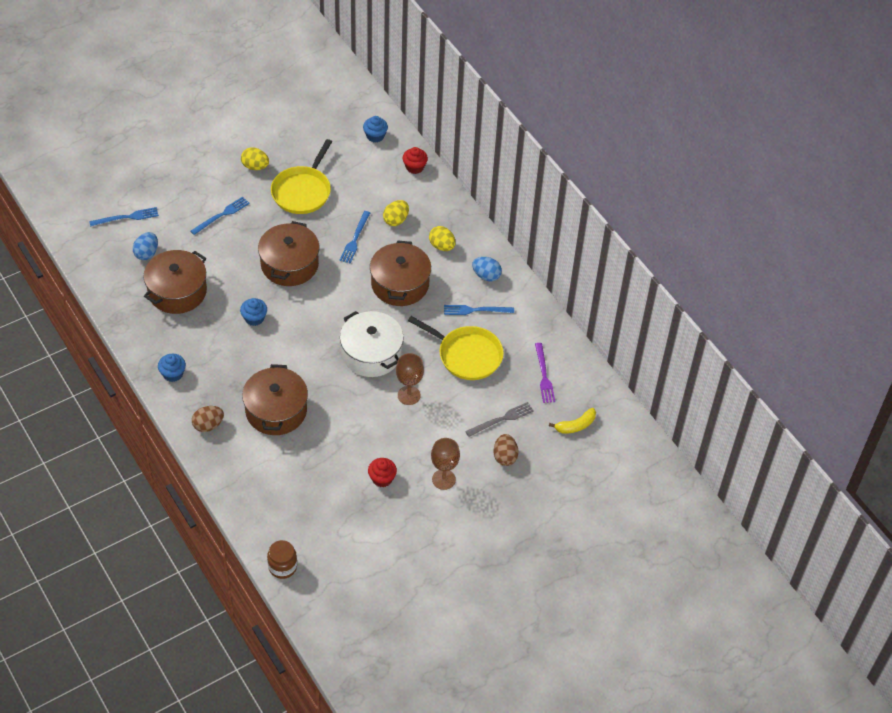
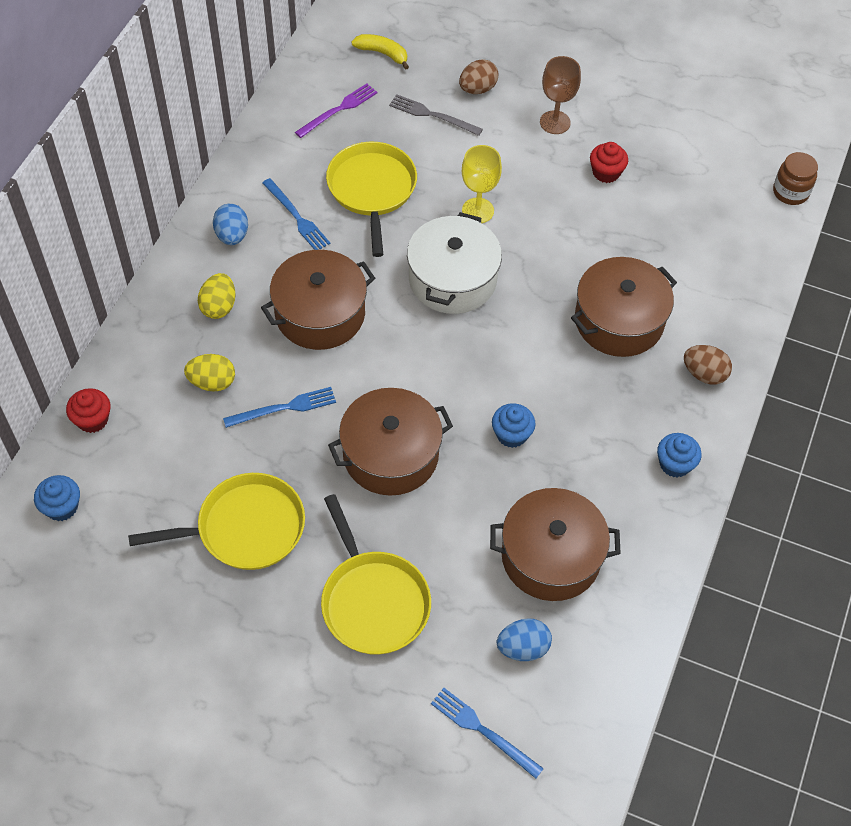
camera: 125 degrees left, 5 degrees up
blue fork [190,197,250,235] -> yellow pan [321,494,431,655]
yellow egg [241,148,269,170] -> none
brown goblet [396,353,424,405] -> yellow goblet [462,145,502,223]

